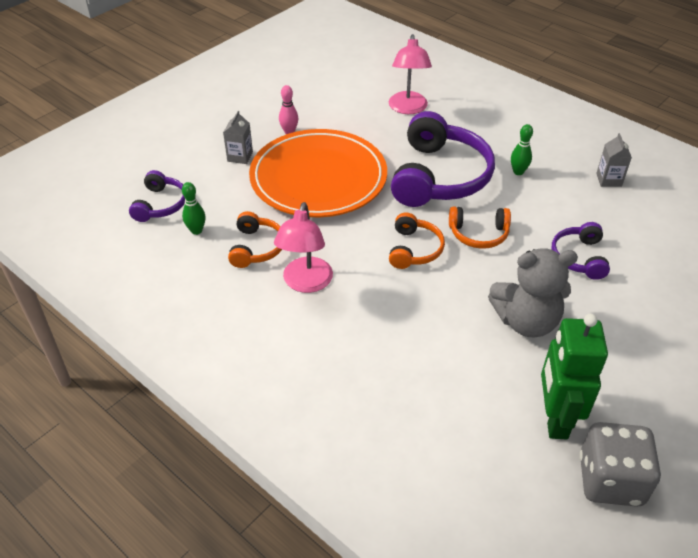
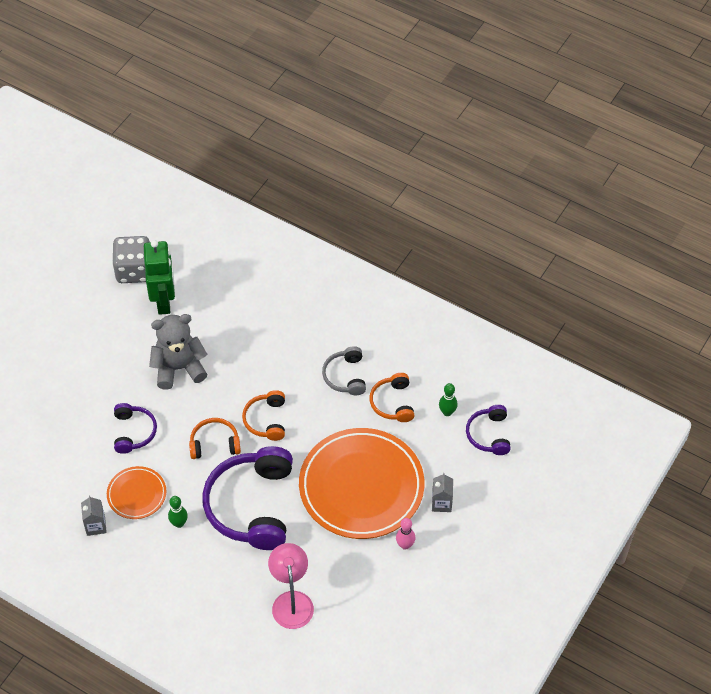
camera: 170 degrees right, 10 degrees up
pink lamp [274,202,333,293] -> grey headphones [322,346,366,395]
none -> orange plate [107,466,166,519]

